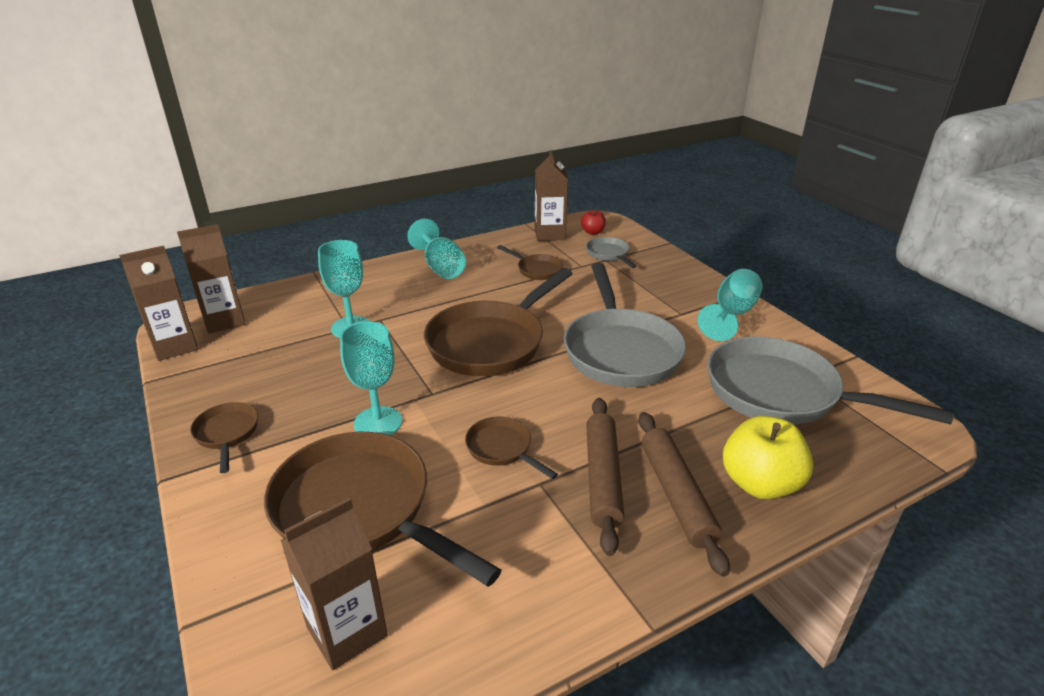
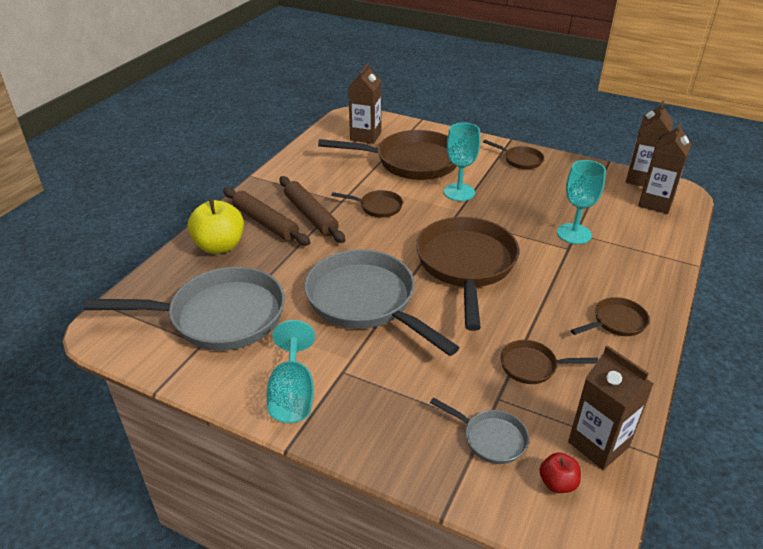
camera: 145 degrees right, 5 degrees up
turquoise goblet [407,219,466,279] -> brown pan [571,297,649,336]

